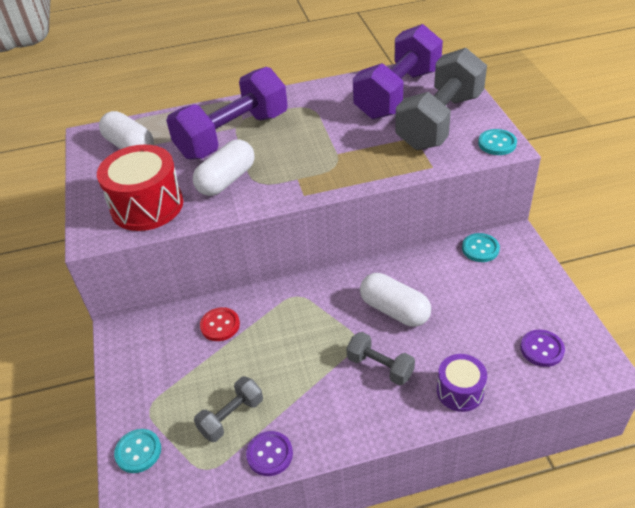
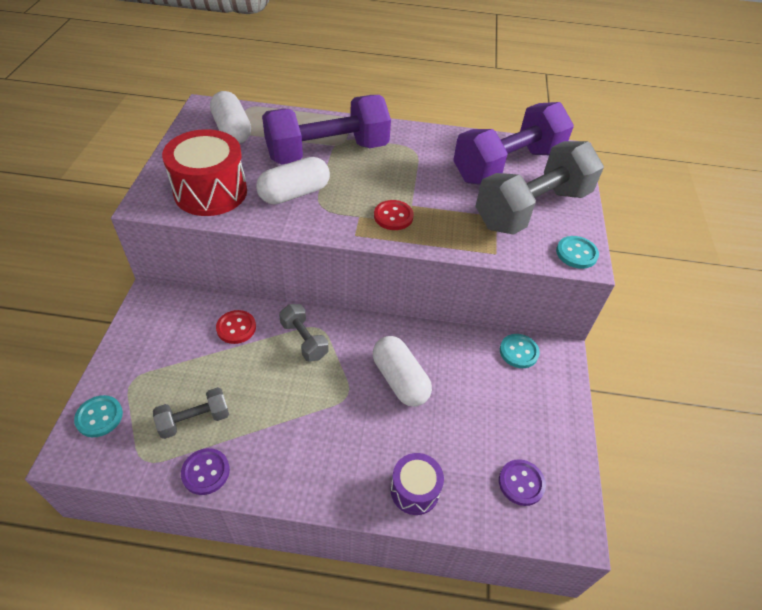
camera: 15 degrees right, 5 degrees up
grey dumbbell [346,332,415,385] -> grey dumbbell moved to [279,304,329,362]
none -> red button [374,200,414,230]

